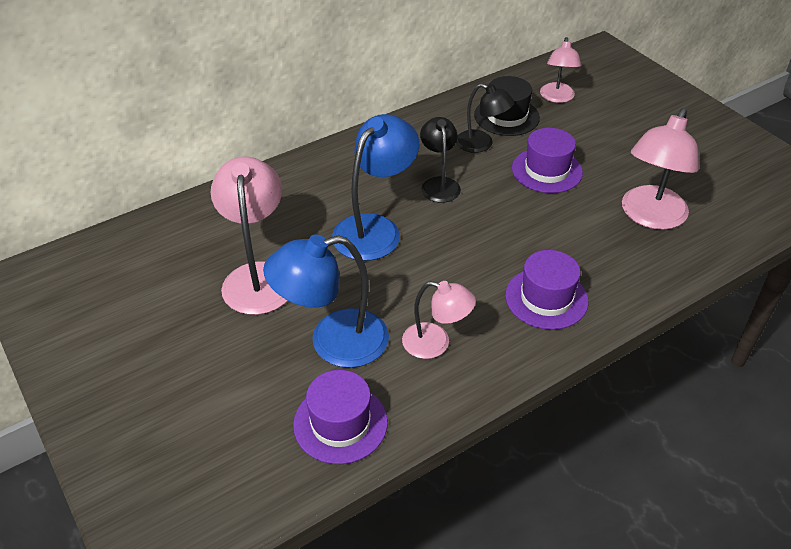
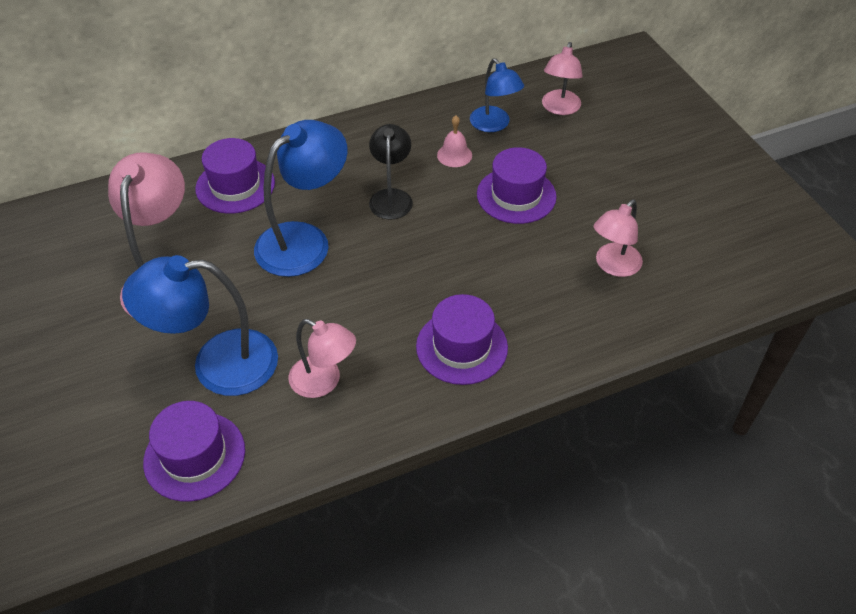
camera: 10 degrees right, 5 degrees up
black lamp [456,84,514,153] -> pink bell [437,115,472,167]
black hat [474,76,540,136] -> blue lamp [470,58,524,132]
pink lamp [622,108,699,230] -> pink lamp [594,199,643,277], size x0.61
none -> purple hat [195,138,275,214]

